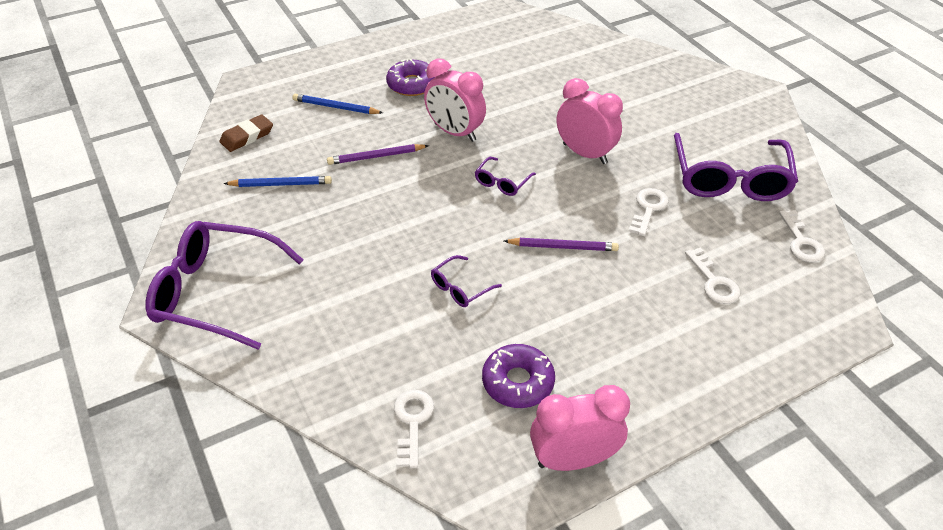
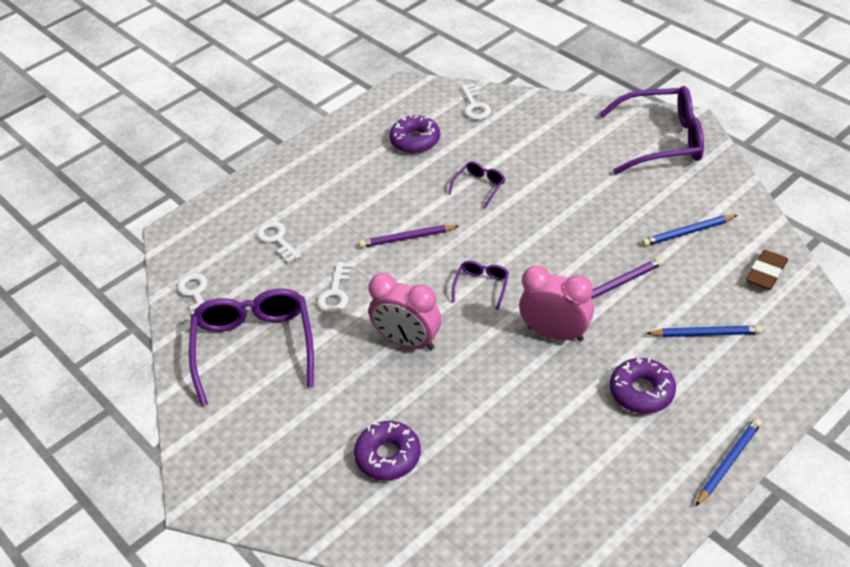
camera: 170 degrees right, 0 degrees up
pink clock [530,385,630,471] -> none
none -> purple donut [354,421,421,480]
none -> blue pencil [695,418,762,507]

